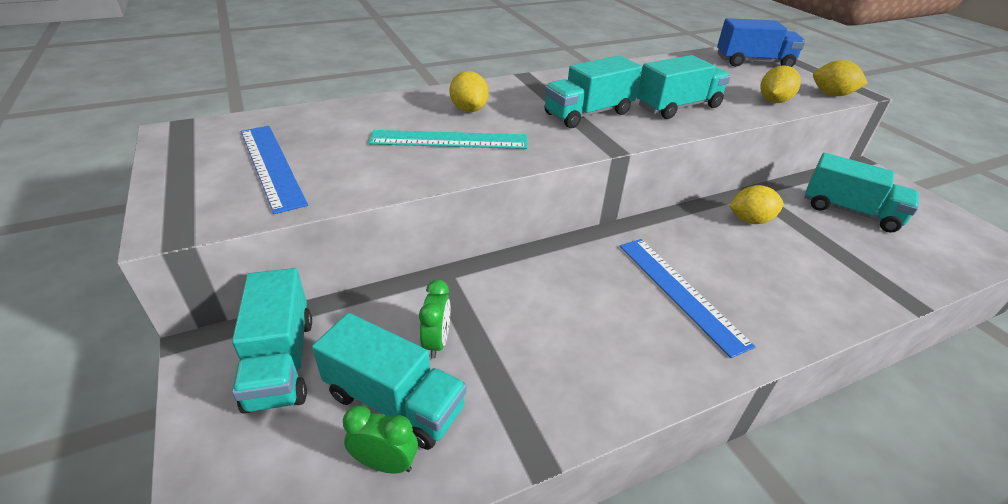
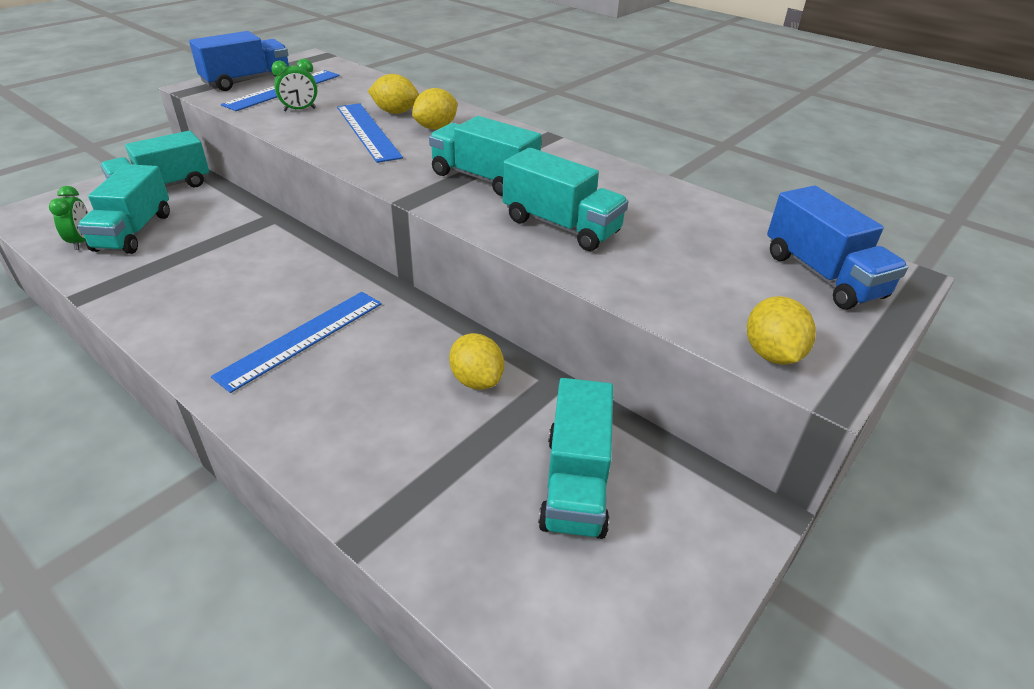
camera: 65 degrees right, 0 degrees up
turquoise ruler [369,130,528,149] -> blue ruler [337,103,403,163]
green clock [419,280,450,359] -> green clock moved to [271,59,317,112]
yellow lemon [760,65,801,103] -> yellow lemon moved to [368,74,419,114]
none -> blue truck [189,31,289,91]

